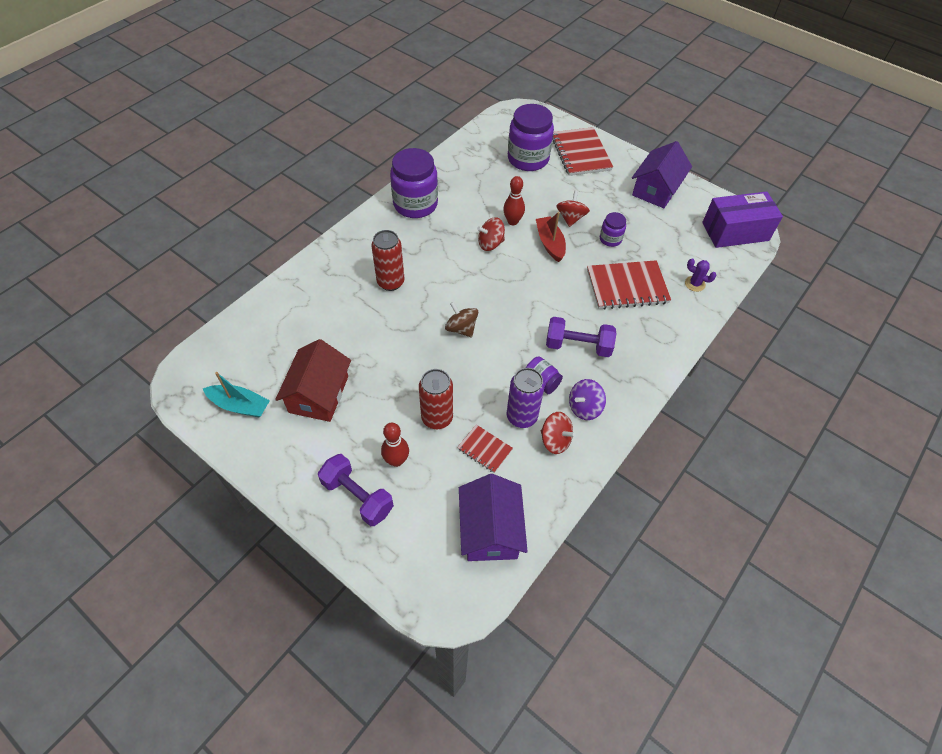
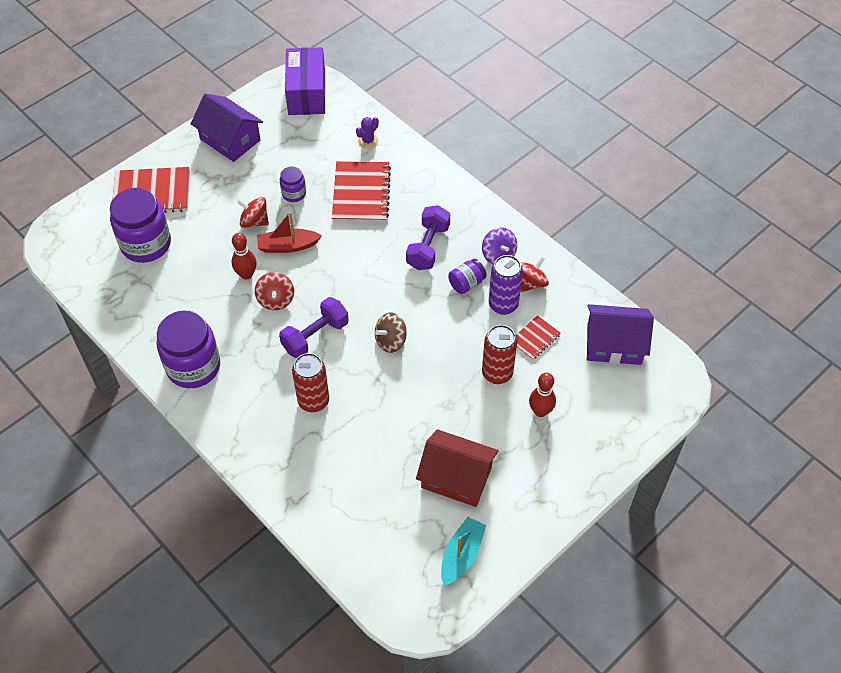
camera: 80 degrees left, 0 degrees up
purple dumbbell [318,454,394,526] -> purple dumbbell moved to [279,297,349,358]

